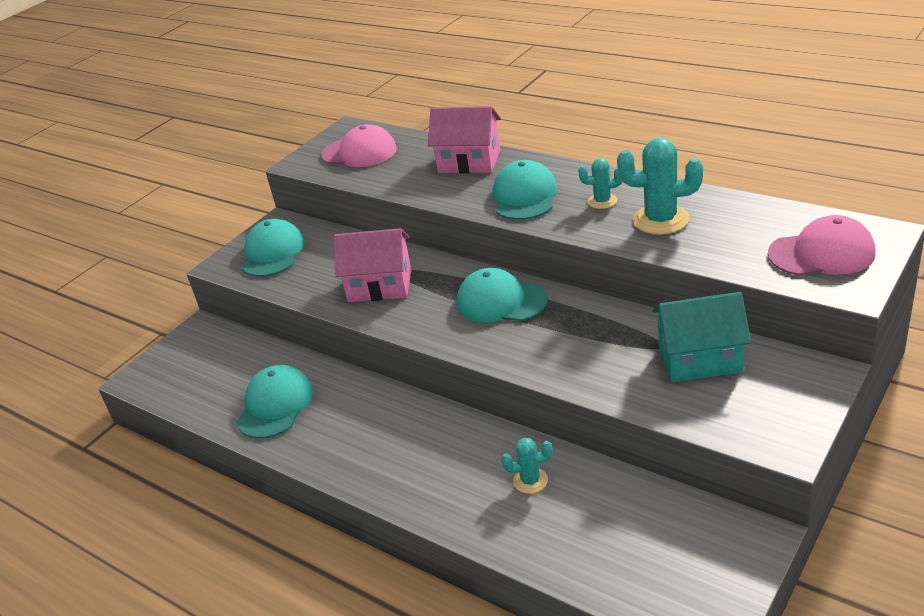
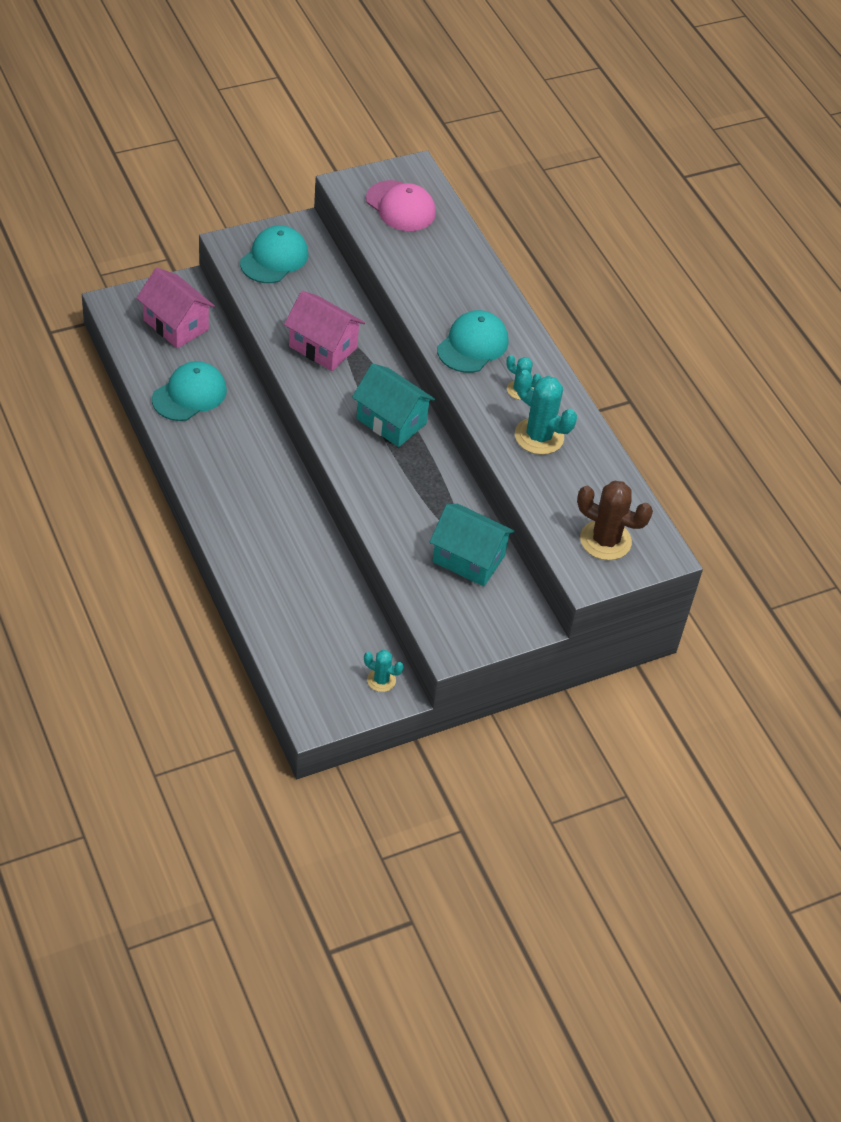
camera: 20 degrees right, 15 degrees up
pink house [428,106,501,173] -> pink house moved to [136,268,215,348]
turquoise cap [457,268,548,322] -> turquoise house [352,364,436,447]
turquoise cactus [501,438,553,494] -> turquoise cactus moved to [364,650,404,692]
pink cap [768,215,876,276] -> brown cactus [577,481,653,560]

